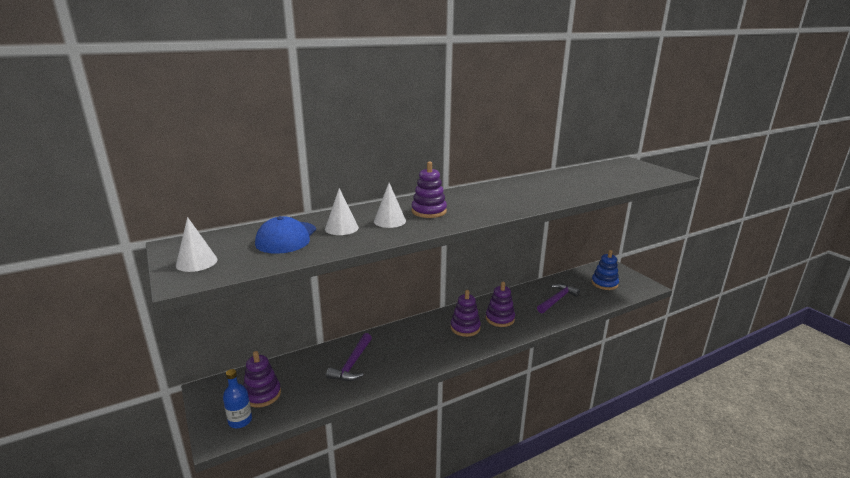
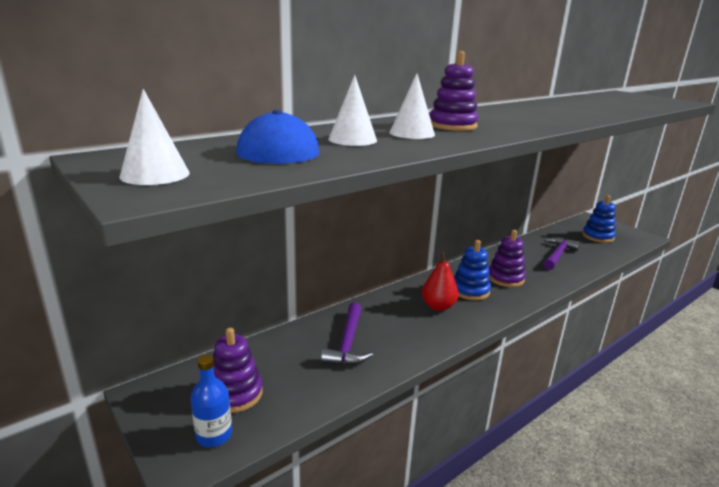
camera: 10 degrees left, 0 degrees up
purple stacking toy [451,290,481,337] -> blue stacking toy [454,240,491,300]
none -> red pear [422,251,459,311]

